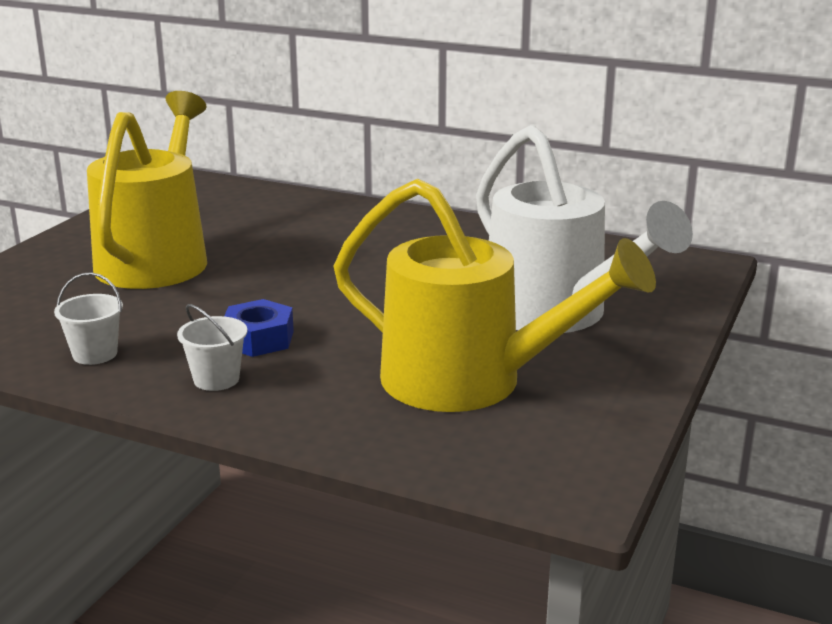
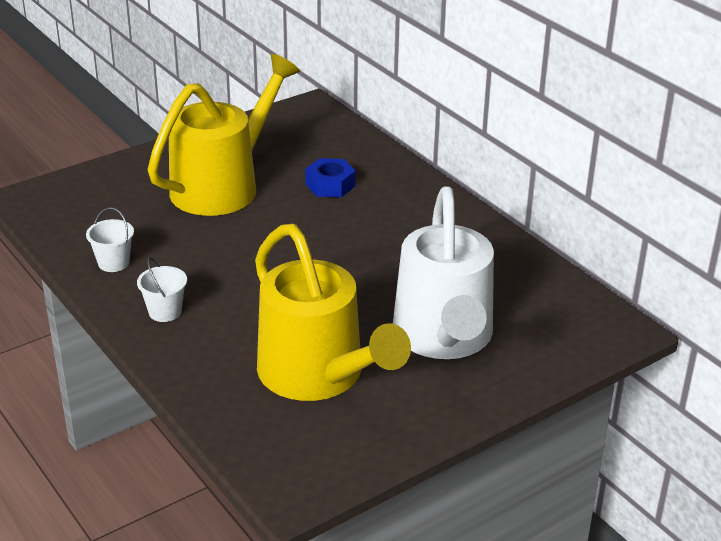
camera: 30 degrees right, 10 degrees up
blue nut [224,299,294,357] -> blue nut moved to [305,158,355,197]

